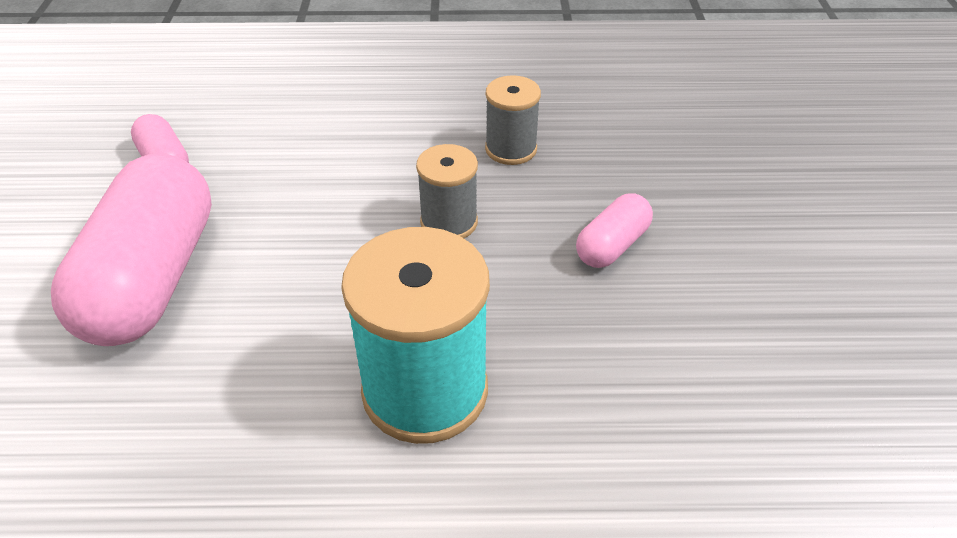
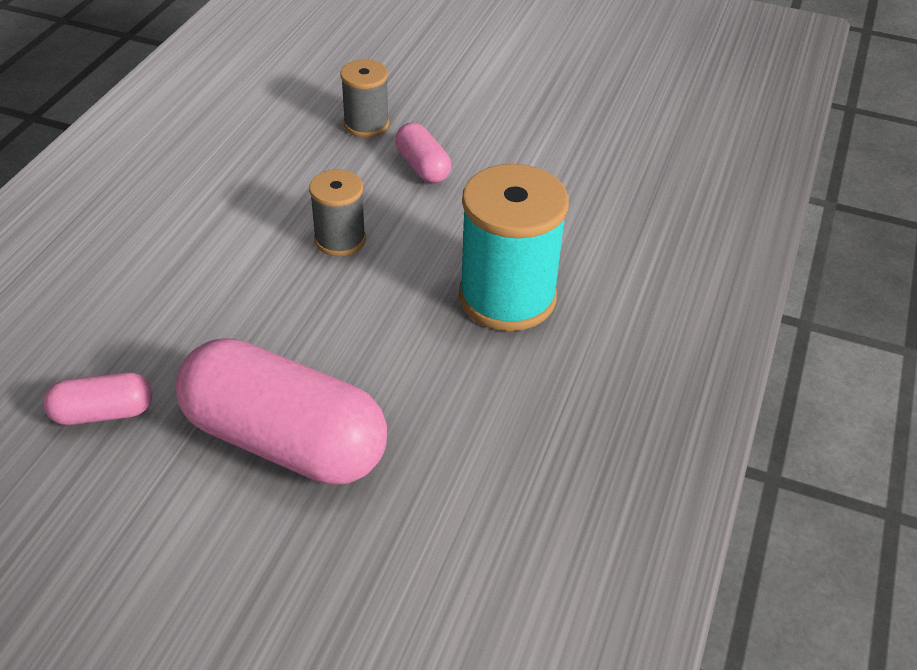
camera: 70 degrees left, 0 degrees up
grey spool [485,75,541,165] -> grey spool moved to [340,59,389,137]

